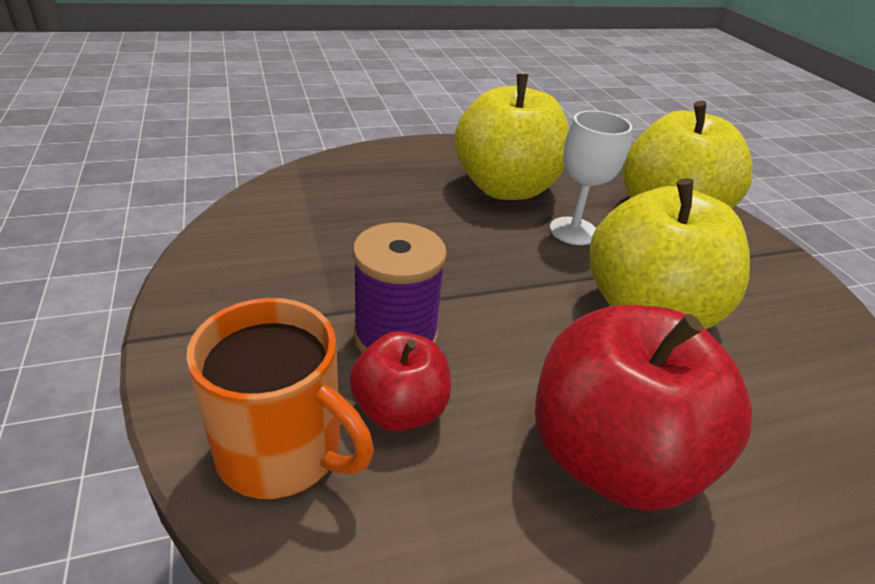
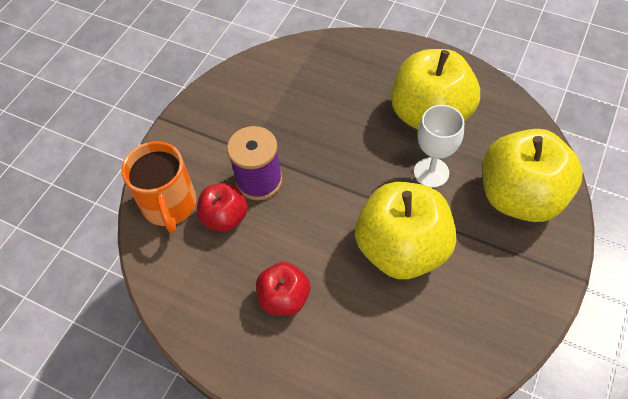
camera: 50 degrees right, 20 degrees up
red apple [535,305,752,511] -> red apple [256,262,310,316], size x0.54

